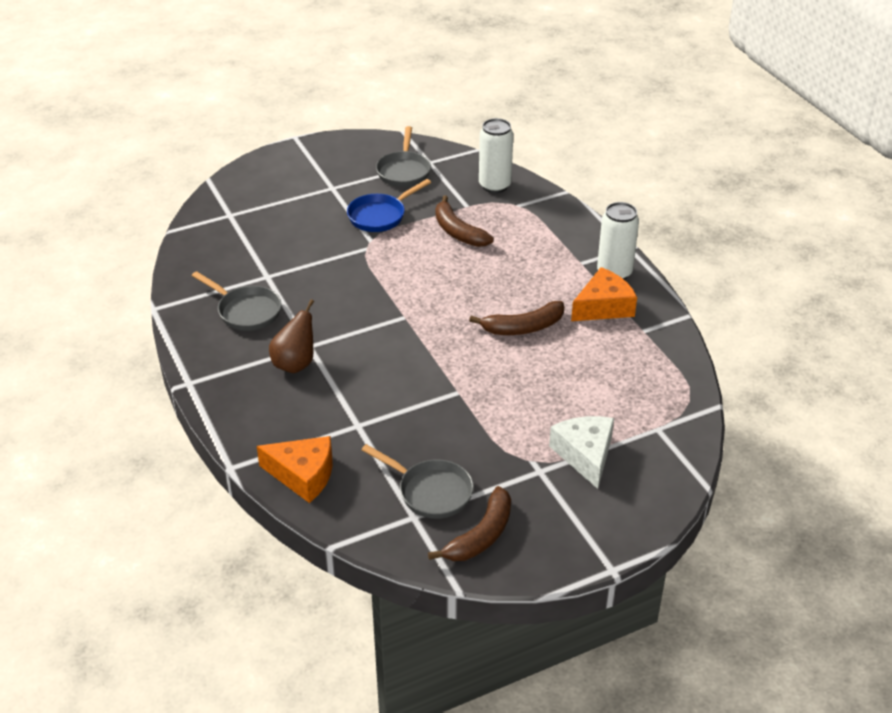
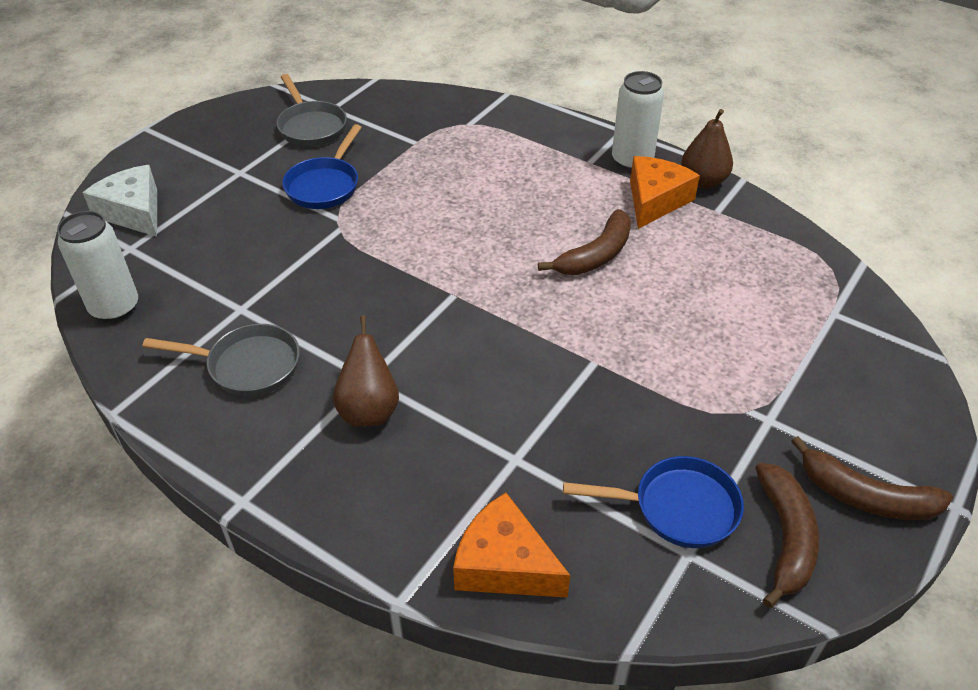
camera: 30 degrees left, 5 degrees up
orange cheese [257,436,333,503] -> orange cheese turned 135 degrees counterclockwise [453,492,570,598]
grey pan [361,444,474,519] -> blue pan [563,456,744,548]
brown banana [435,195,494,247] -> brown banana moved to [791,436,953,520]
white can [479,118,513,193] -> white can moved to [57,211,138,322]
white cheese [549,416,614,489] -> white cheese moved to [83,165,157,237]
none -> brown pear [681,109,733,189]

